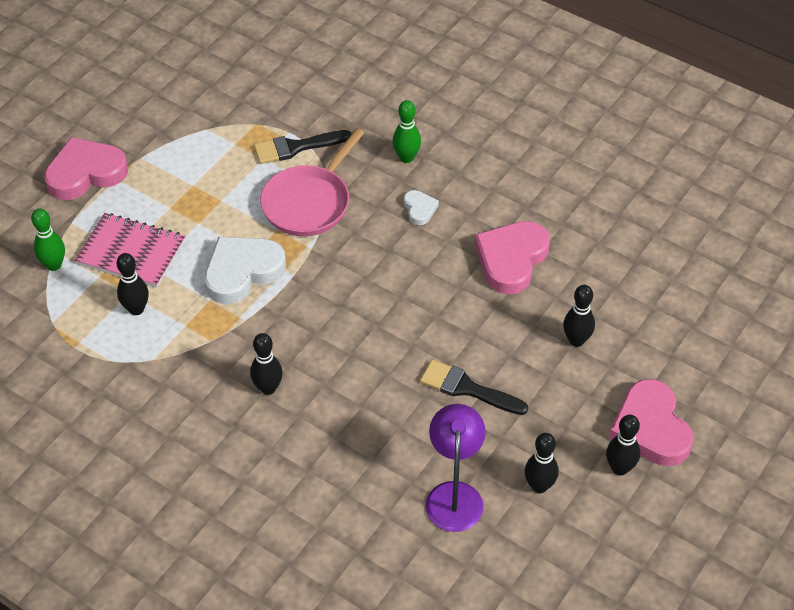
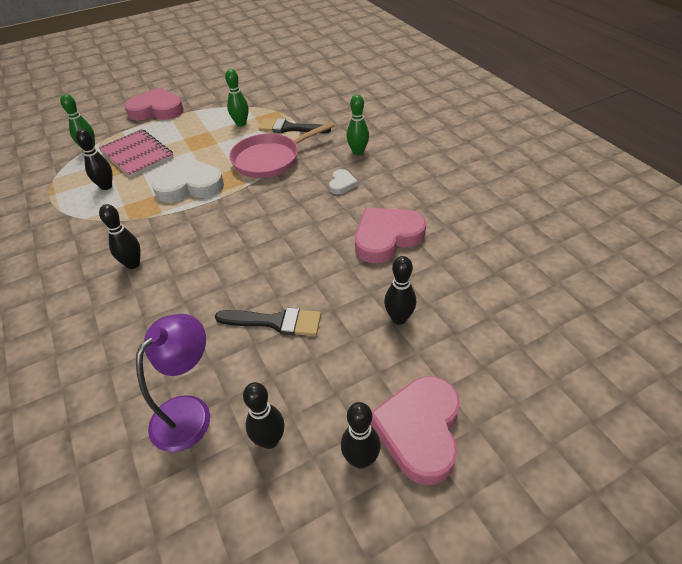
camera: 30 degrees right, 5 degrees down
black brush [420,360,528,415] -> black brush turned 135 degrees clockwise [215,308,321,336]
none -> green bowling pin [225,69,249,127]

